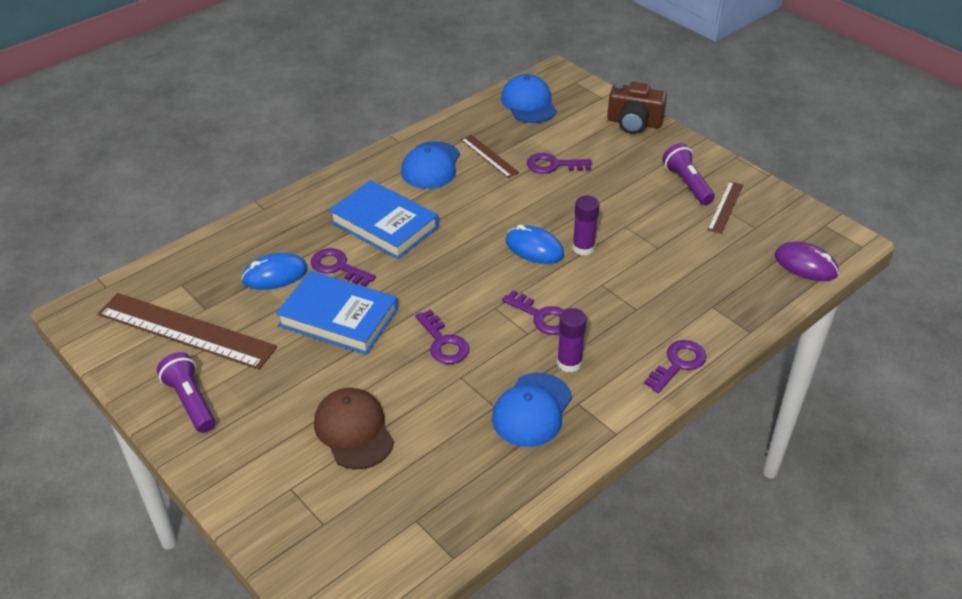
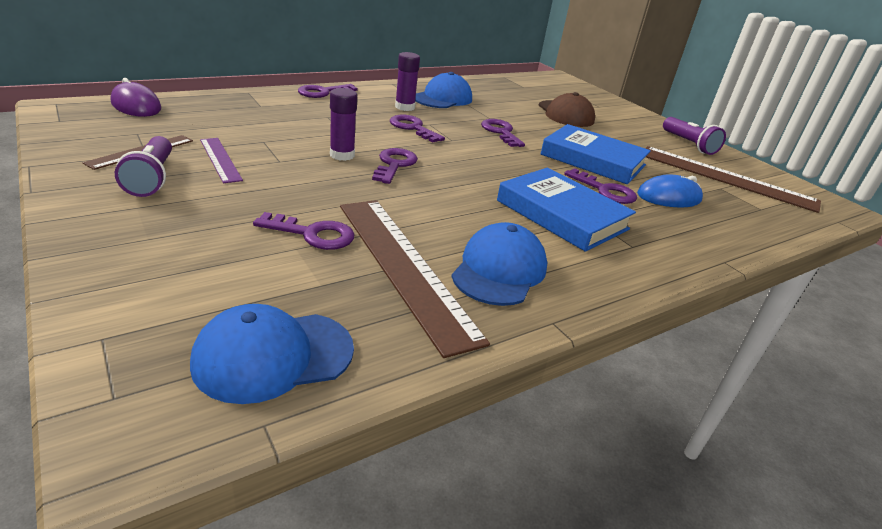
camera: 175 degrees left, 10 degrees down
brown ruler [461,135,519,178] -> brown ruler [340,200,490,358], size x2.00
blue cap [501,74,557,123] -> blue cap turned 75 degrees clockwise [190,304,354,404]
blue mouse [506,225,564,264] -> purple key [372,148,418,184]
brown camera [607,82,667,134] -> none
none -> purple ruler [200,138,243,183]

